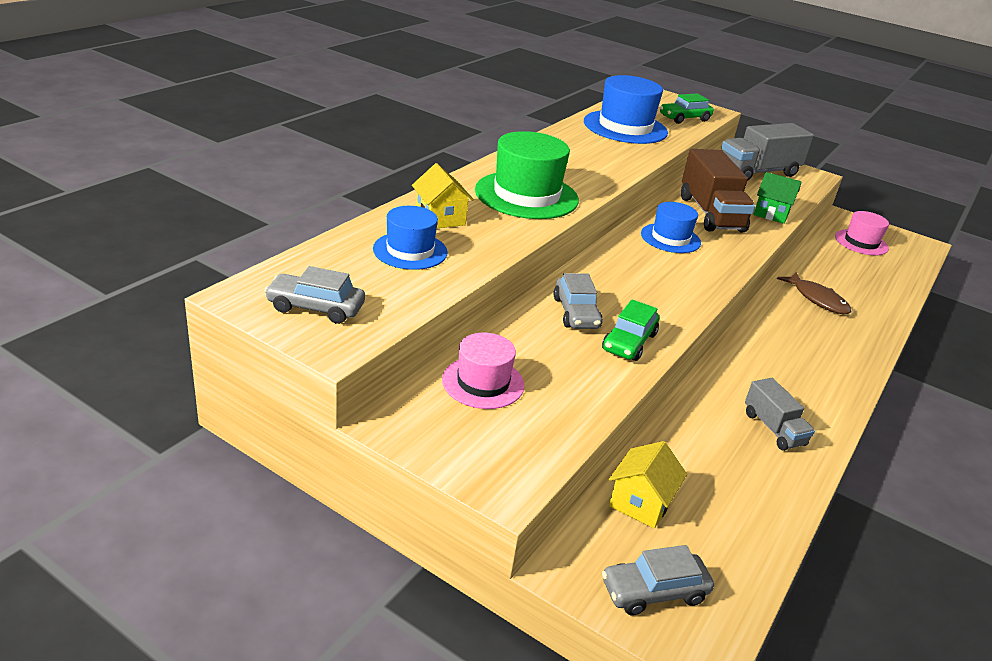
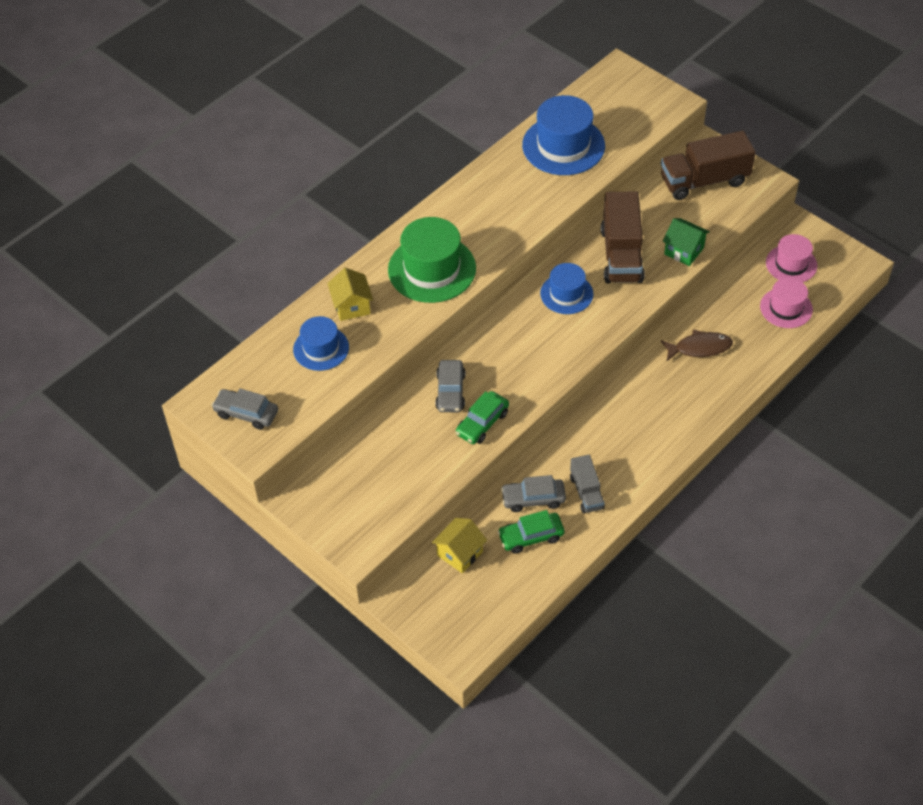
camera: 15 degrees right, 20 degrees up
pink hat [442,333,524,409] -> pink hat moved to [760,278,813,328]
grey car [602,545,714,615] -> grey car moved to [501,475,566,512]
green car [660,93,714,124] -> green car moved to [497,510,565,554]
grey truck [721,123,814,181] -> brown truck [661,131,756,200]
brown fish [777,272,852,314] -> brown fish turned 75 degrees counterclockwise [661,329,733,361]

